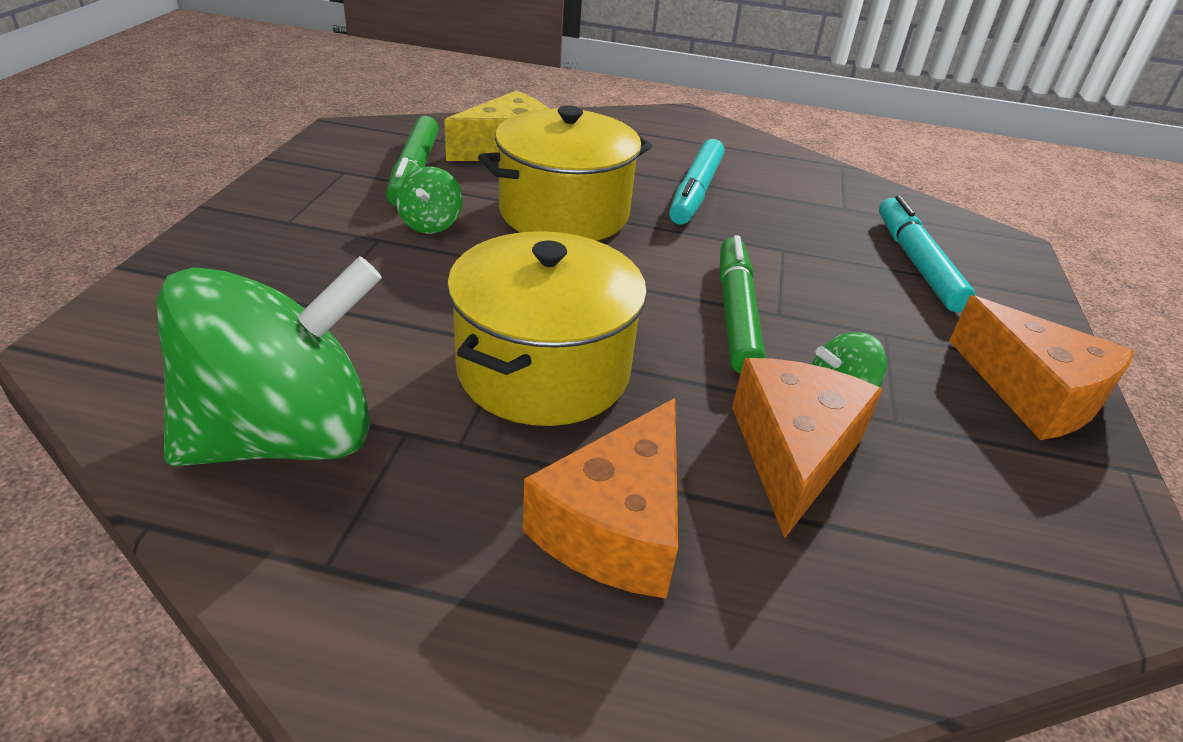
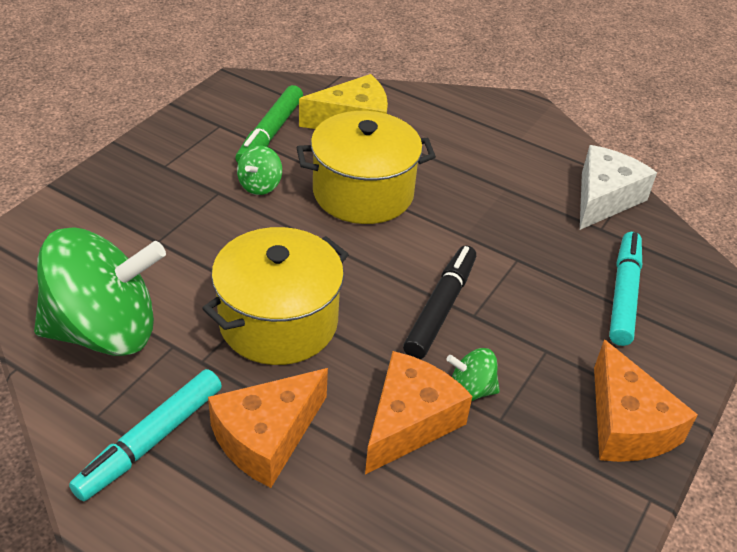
camera: 20 degrees right, 5 degrees up
turquoise marker [669,139,725,224] -> turquoise marker moved to [69,369,222,501]
green marker [719,235,766,374] -> black marker [403,245,476,359]
none -> white cheese [580,145,657,230]

